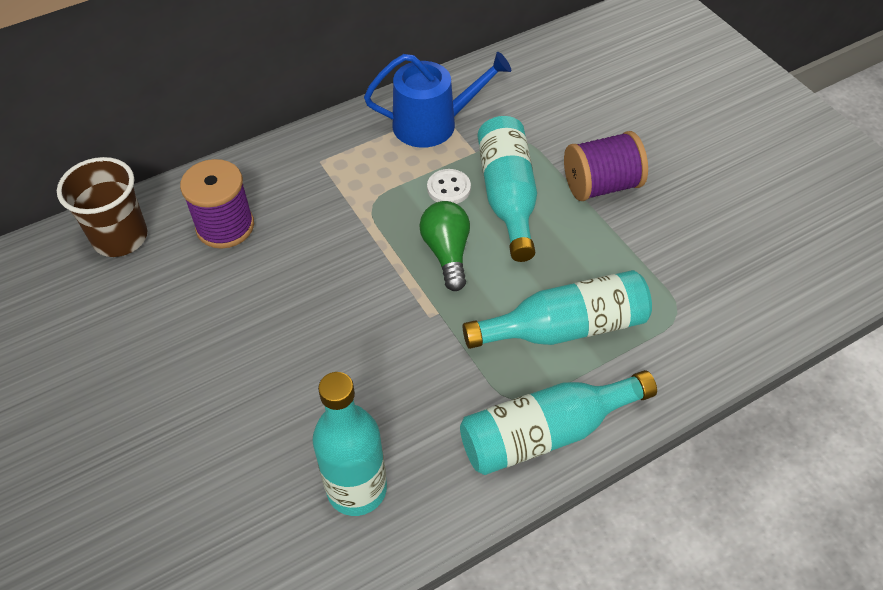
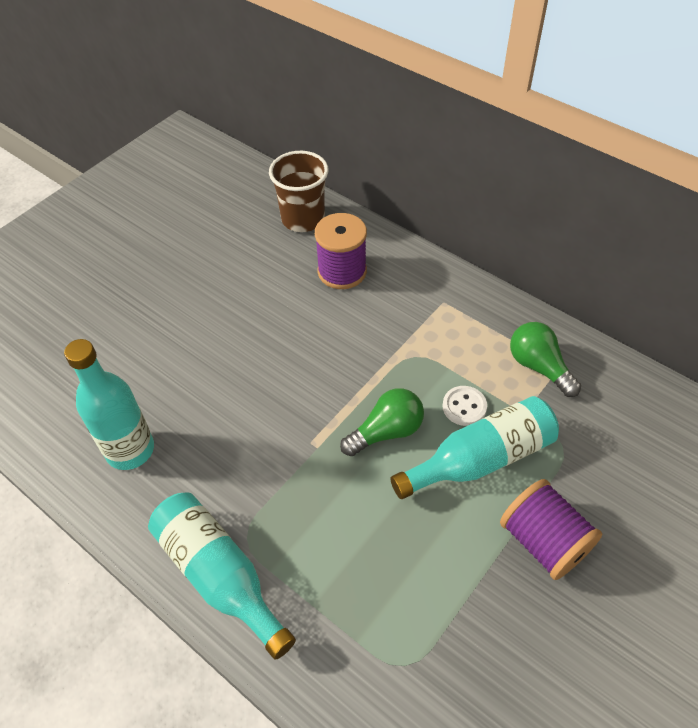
camera: 70 degrees right, 0 degrees up
blue watering can [364,52,511,148] -> green light bulb [510,322,581,397]
turquoise bottle [463,270,652,349] -> none

